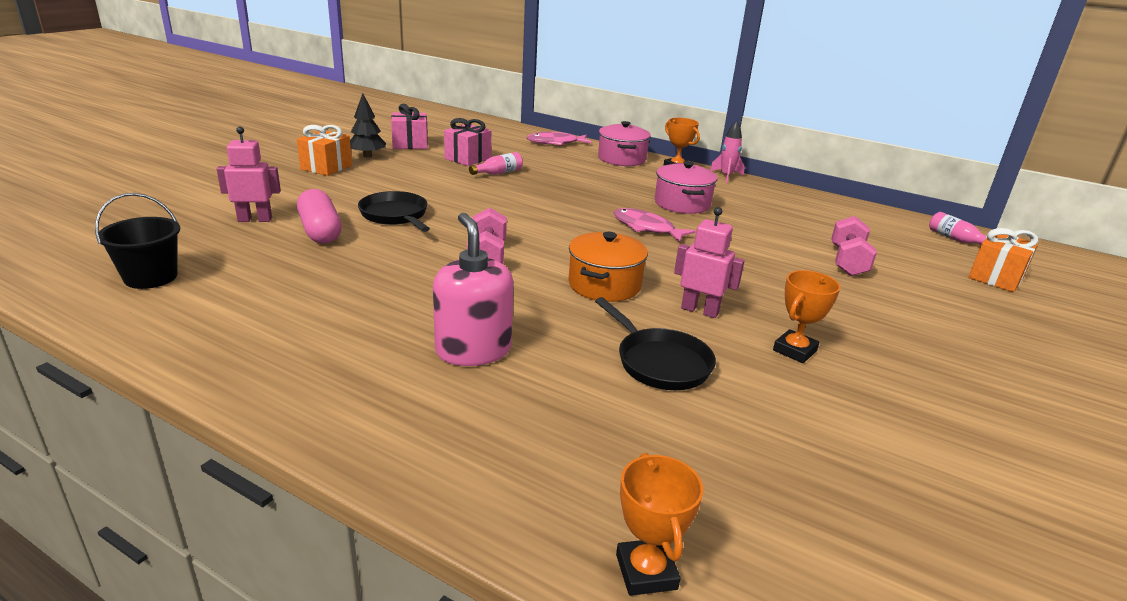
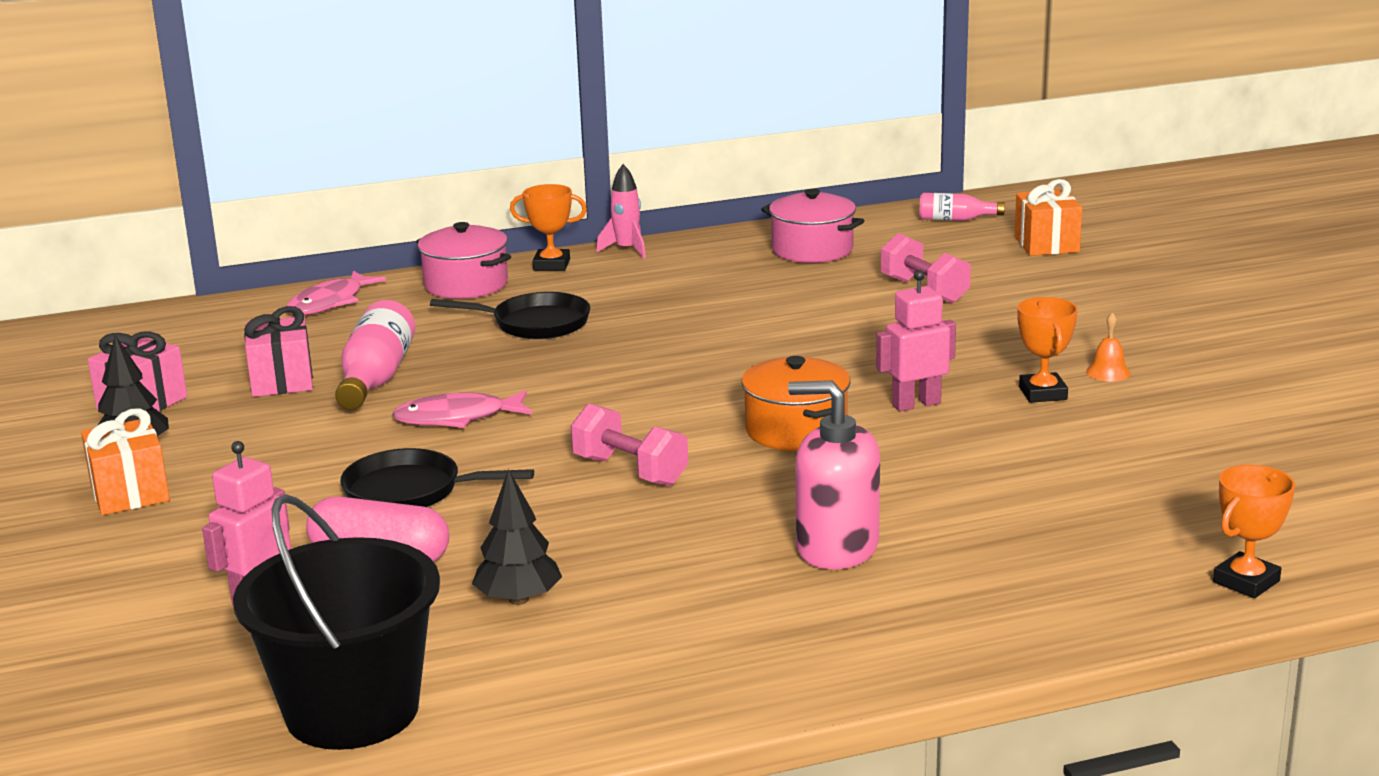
camera: 45 degrees left, 5 degrees down
black bucket [95,193,180,289] -> black bucket [233,494,440,750], size x1.66
pink bottle [469,152,523,175] -> pink bottle [335,300,416,410], size x1.75
black pan [595,297,716,390] -> black pan moved to [430,292,590,339]
pink fish [613,208,696,242] -> pink fish moved to [392,390,532,428]
orange trophy [616,453,703,596] -> orange trophy turned 75 degrees counterclockwise [1213,465,1295,598]
pink pot [655,161,717,214] -> pink pot moved to [761,189,864,263]
none -> black tree [472,469,562,605]
none -> orange bell [1086,312,1131,382]

